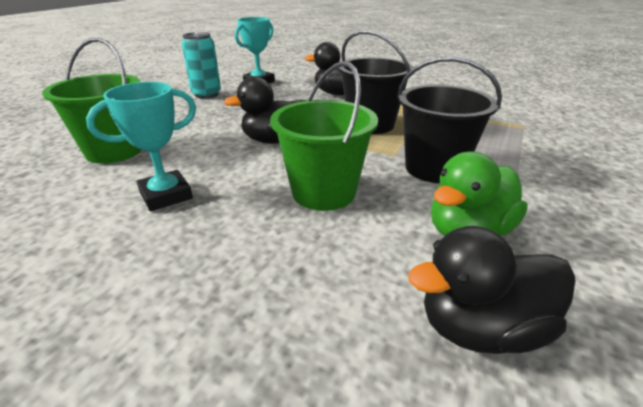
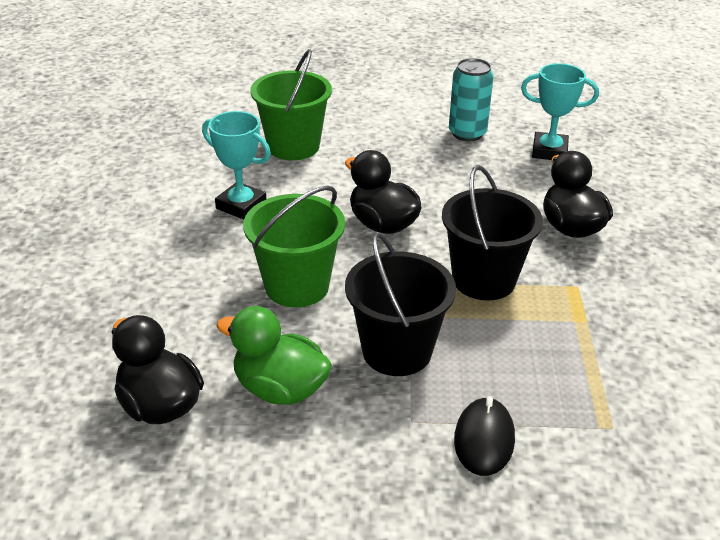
camera: 65 degrees right, 5 degrees up
none -> black mouse [454,396,515,476]

